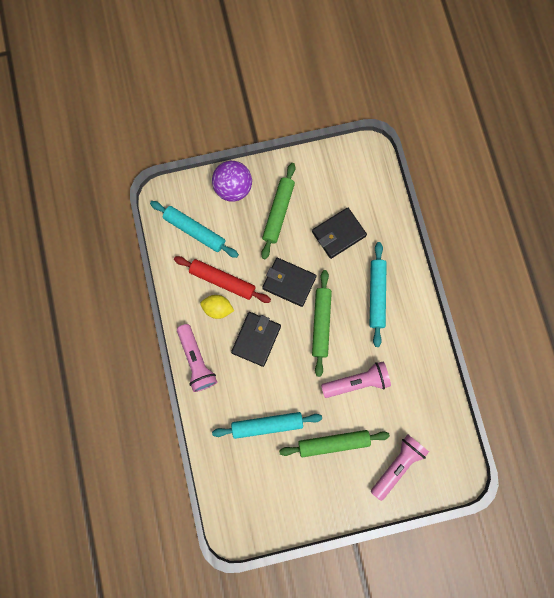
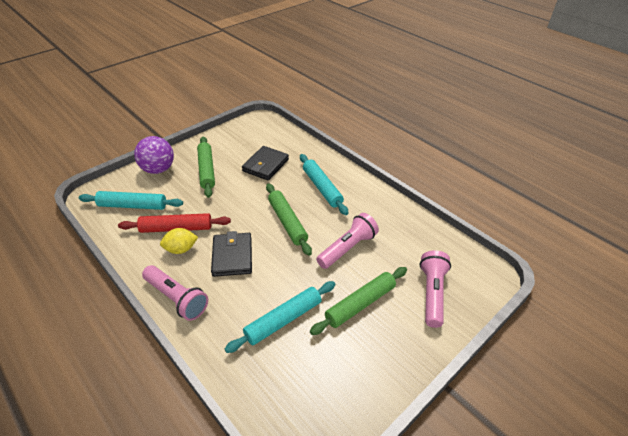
camera: 30 degrees left, 35 degrees down
black wallet [262,258,317,307] -> none

